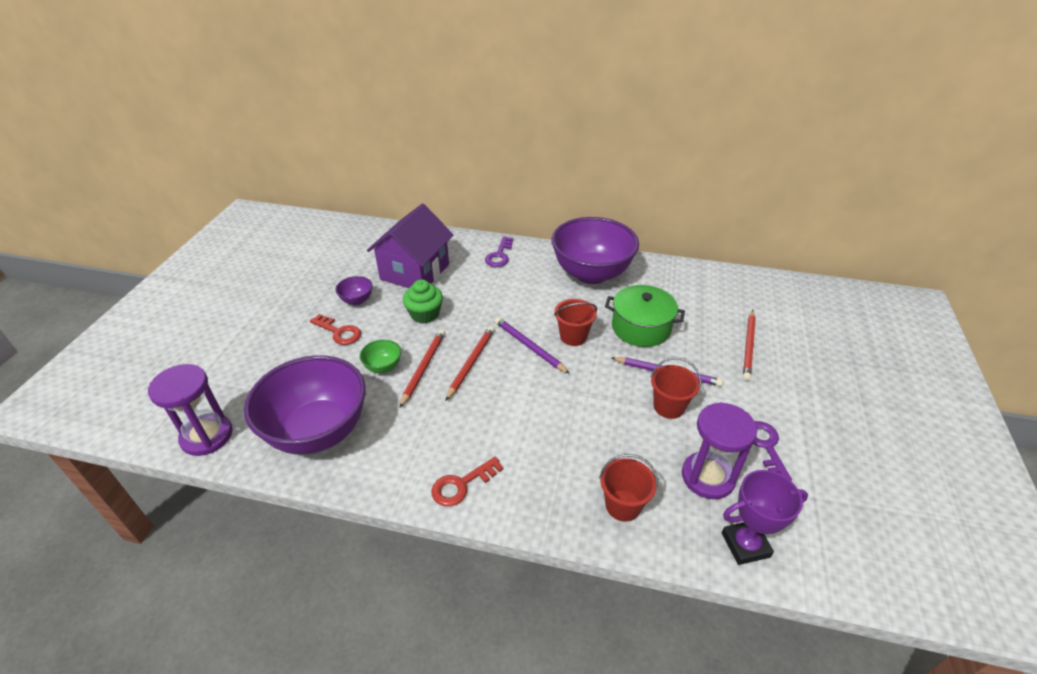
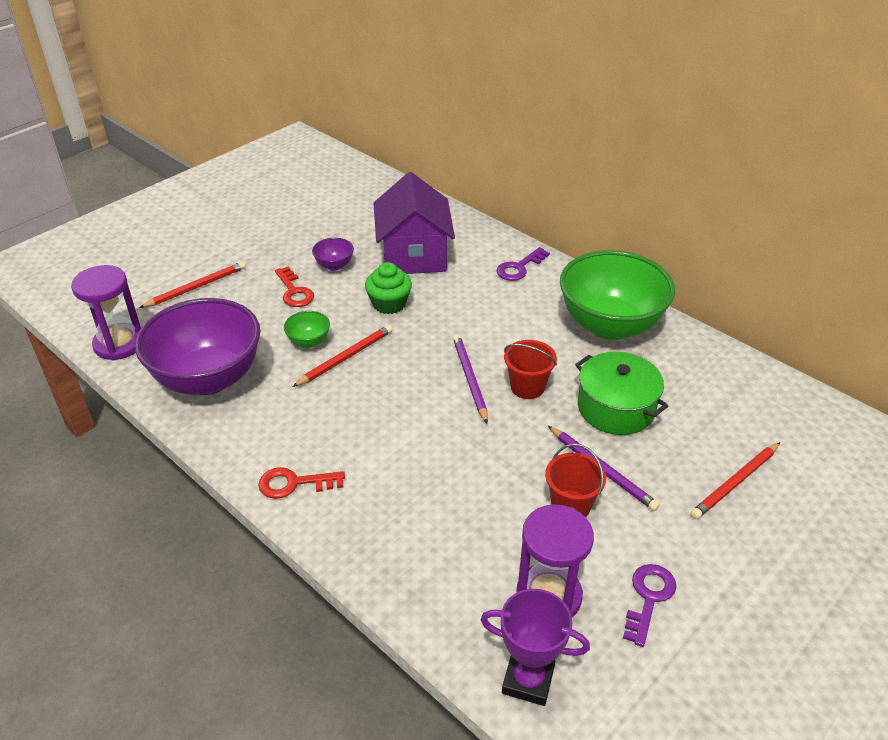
camera: 30 degrees right, 0 degrees up
purple house [367,203,453,288] -> purple house turned 60 degrees counterclockwise [373,172,455,274]
red pencil [445,326,495,401] -> red pencil moved to [139,261,246,308]
purple bowl [552,217,639,284] -> green bowl [560,250,675,340]
red bucket [599,454,658,522] -> none

